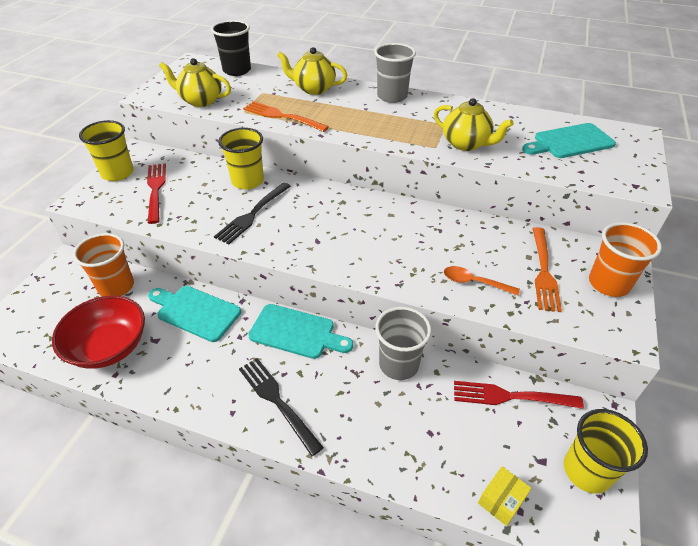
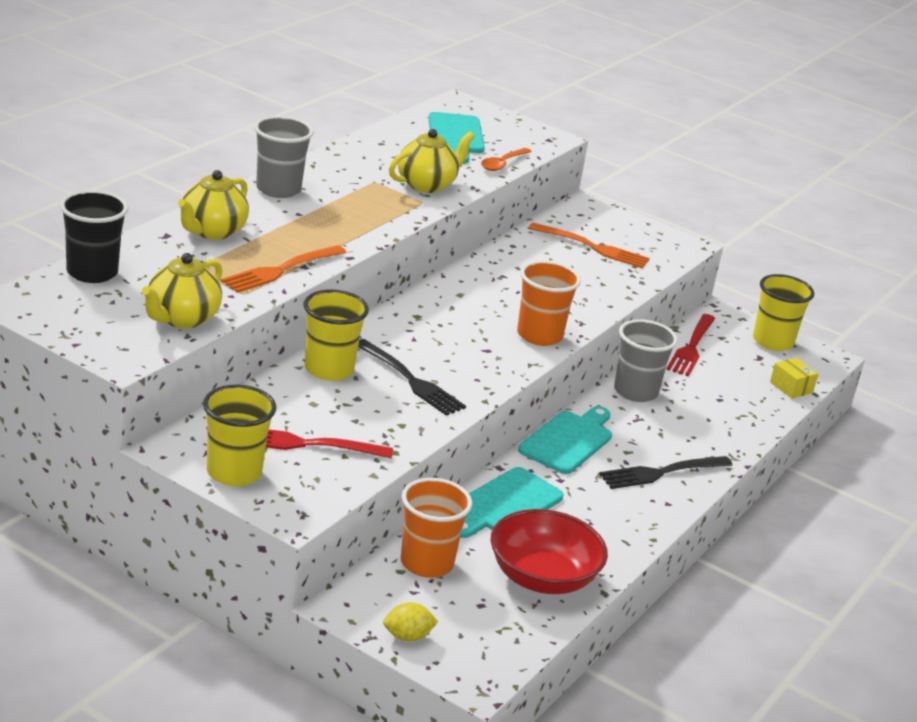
camera: 80 degrees left, 15 degrees down
orange spoon [444,266,520,295] -> orange spoon moved to [481,148,532,171]
orange cup [589,222,662,297] -> orange cup moved to [517,261,581,346]
none -> yellow lemon [383,602,438,641]

